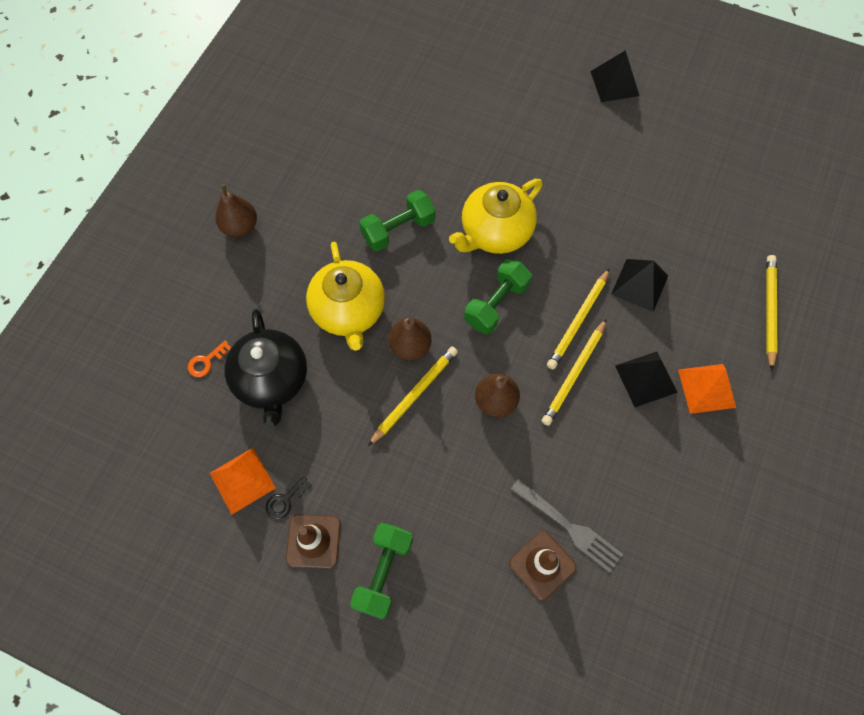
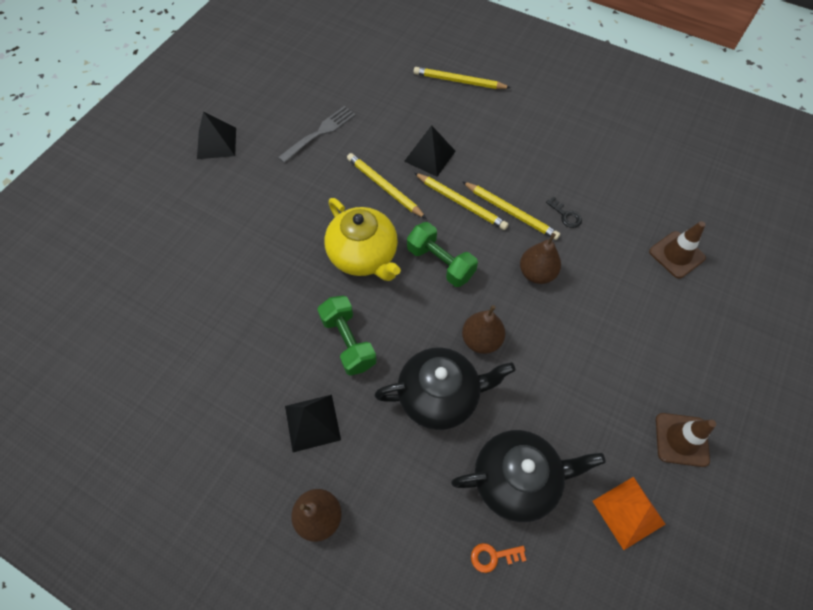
camera: 85 degrees left, 5 degrees down
orange key [188,340,231,377] -> orange key turned 120 degrees clockwise [471,543,526,573]
black key [266,476,312,519] -> black key moved to [546,196,582,228]
yellow teapot [306,242,385,351] -> black teapot [374,347,515,430]
green dumbbell [350,523,413,619] -> none
yellow pencil [368,347,458,446] -> yellow pencil moved to [347,153,427,219]
grey fork [511,479,623,573] -> grey fork moved to [278,106,356,163]
black pyramid [615,352,678,407] -> black pyramid moved to [285,395,341,452]
orange pyramid [678,364,736,414] -> none

